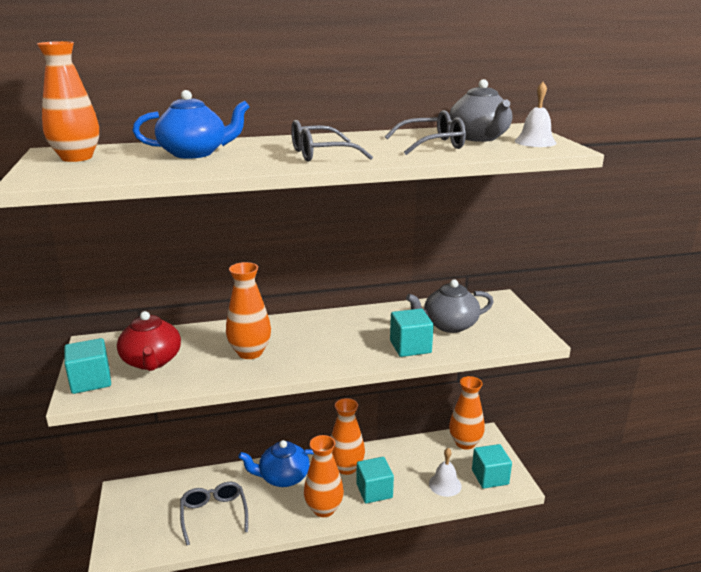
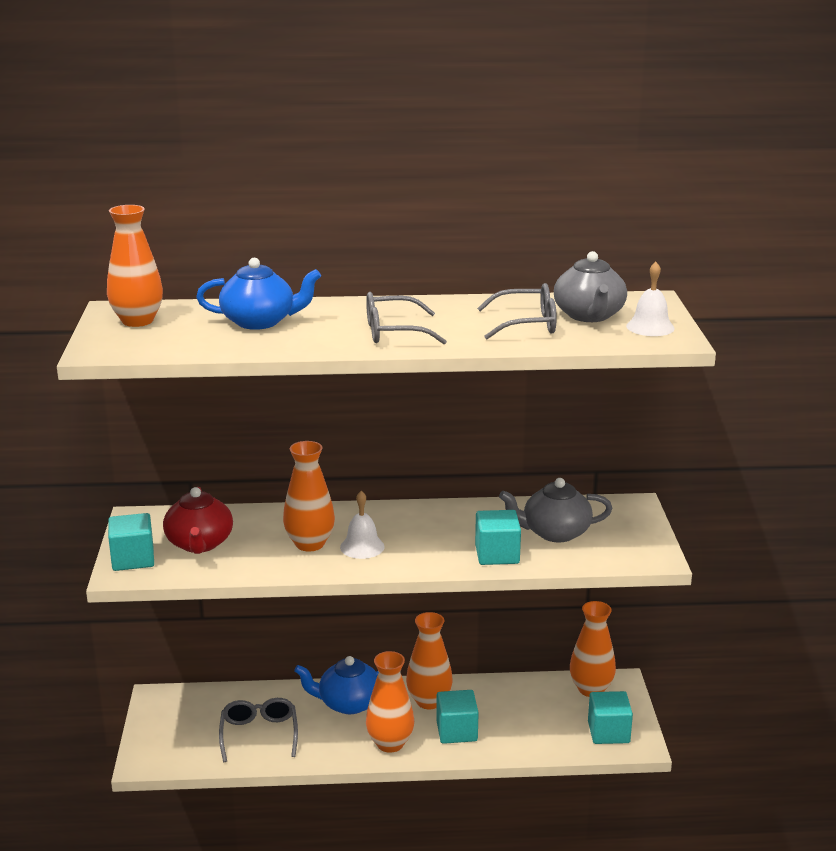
camera: 10 degrees right, 0 degrees up
white bell [429,448,462,497] -> white bell moved to [340,491,384,559]

